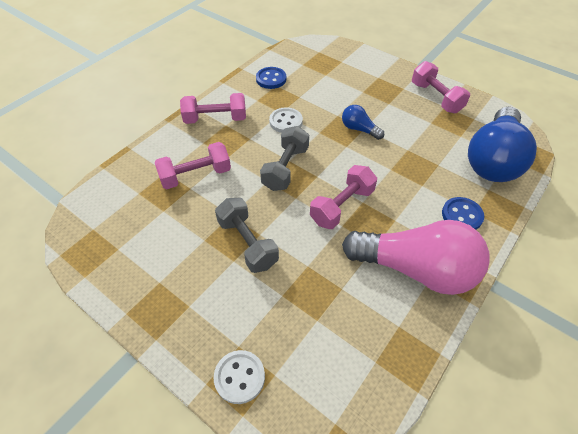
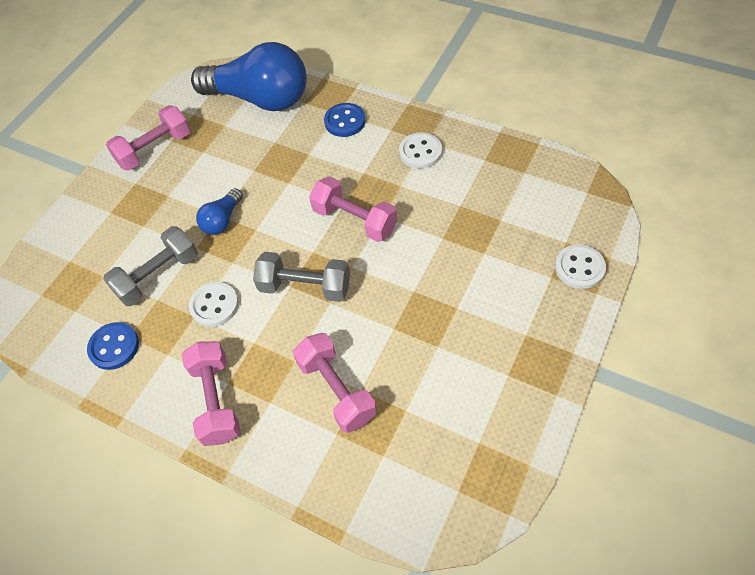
camera: 95 degrees left, 5 degrees up
grey dumbbell [215,198,279,273] -> grey dumbbell moved to [103,226,198,306]
pink light bulb [342,220,490,295] -> white button [399,132,442,169]

